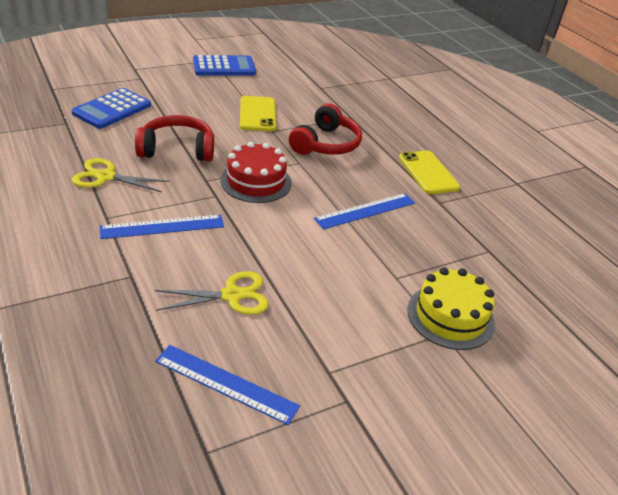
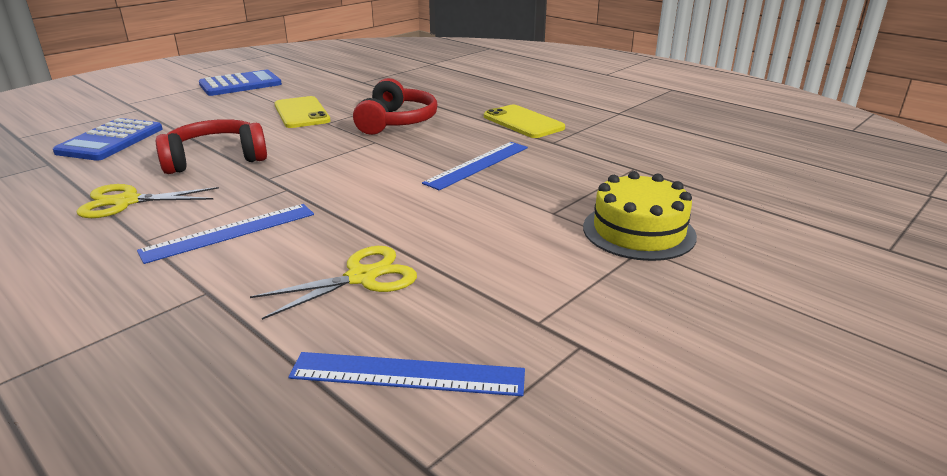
camera: 15 degrees left, 10 degrees down
red cake [220,142,292,203] -> none

